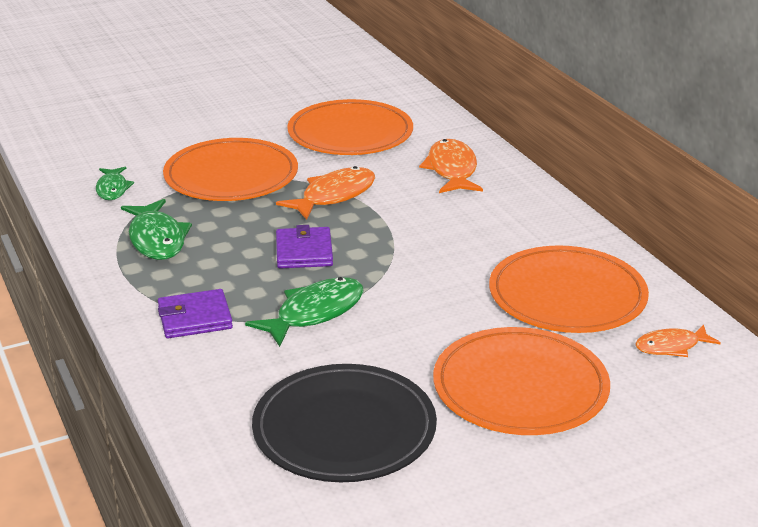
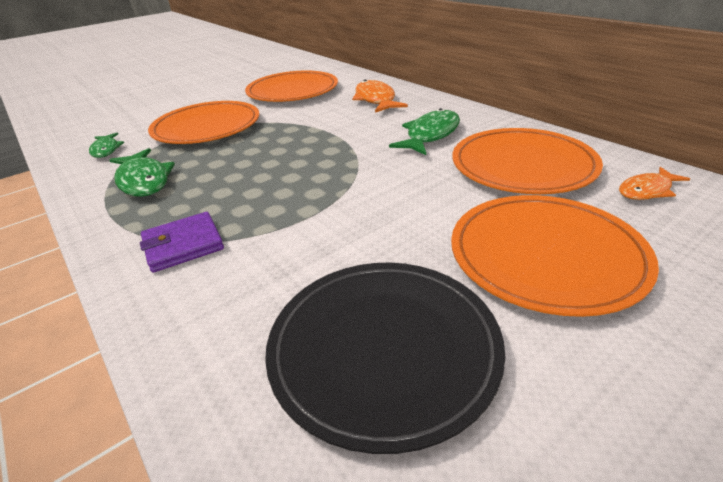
camera: 10 degrees left, 5 degrees up
green fish [245,277,364,347] -> green fish moved to [389,108,460,155]
orange fish [276,166,375,220] -> none
purple wallet [276,225,333,268] -> none

